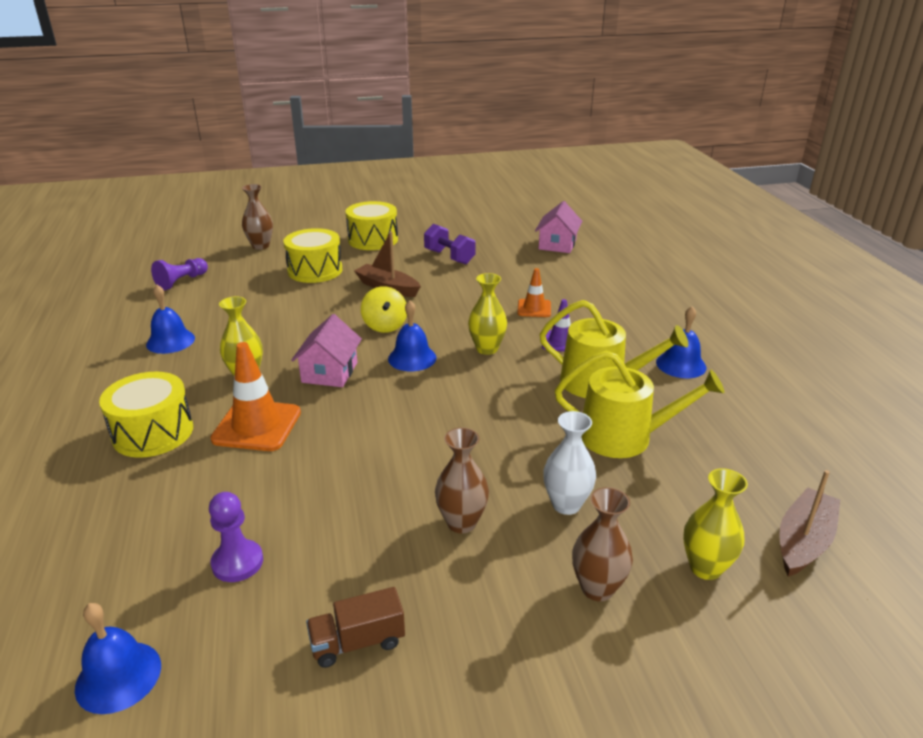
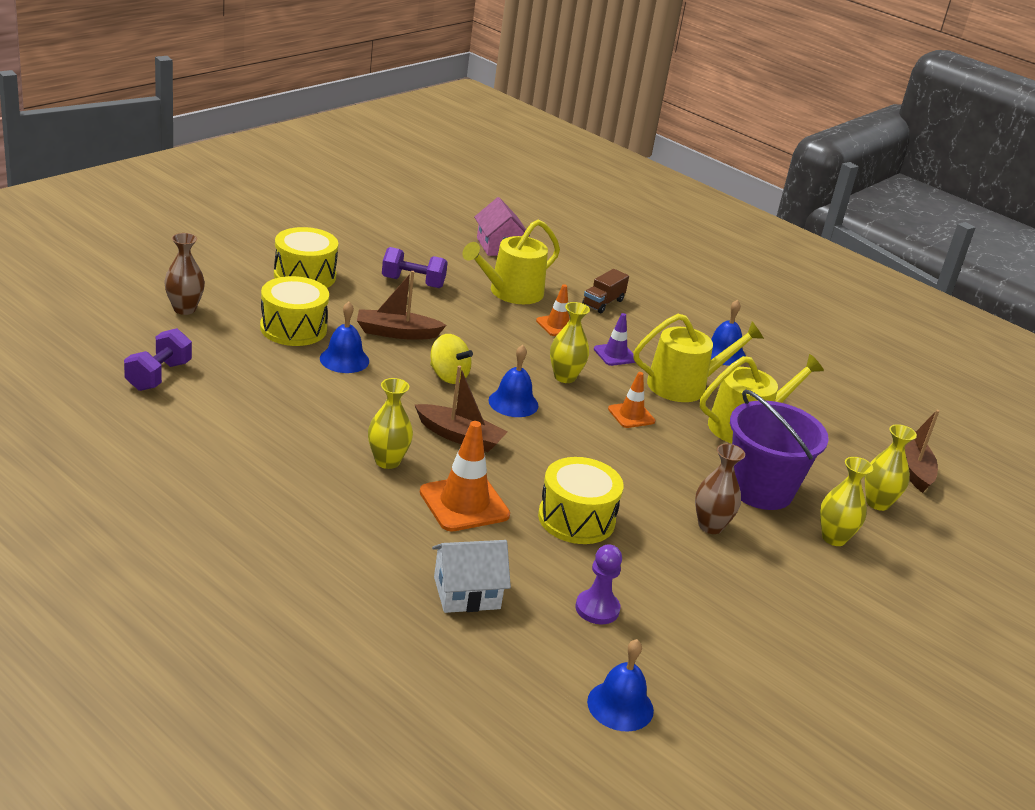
camera: 40 degrees left, 0 degrees up
yellow drum [99,372,193,458] -> yellow drum moved to [538,457,624,544]
blue bell [146,285,195,354] -> blue bell moved to [320,302,369,373]
purple pawn [151,258,208,290] -> purple dumbbell [124,328,192,391]
pink house [291,314,362,387] -> brown boat [415,366,508,452]
brown truck [306,587,405,668] -> brown truck moved to [582,269,629,313]
white vase [543,411,596,515] -> purple bucket [730,390,829,510]
brown vase [572,487,633,601] -> yellow vase [820,457,873,546]
none -> white house [432,540,511,613]
none -> yellow watering can [462,219,560,304]
none -> orange traffic cone [608,372,655,428]

